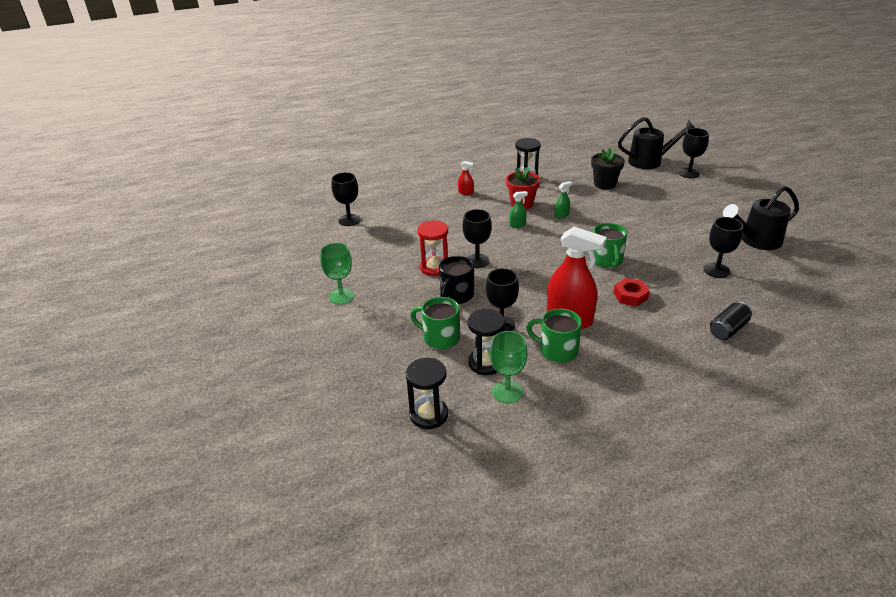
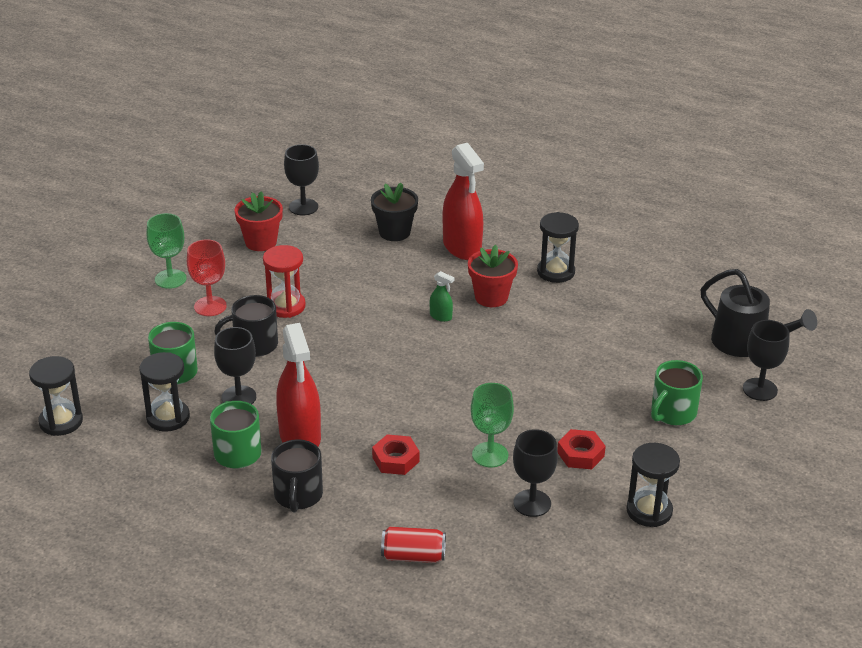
camera: 45 degrees right, 0 degrees up
red spray bottle [458,161,474,195] -> red spray bottle [443,143,484,260], size x2.33
black goblet [463,209,492,268] -> none
green goblet [490,331,527,403] -> green goblet moved to [471,383,514,467]
green spray bottle [555,181,572,219] -> none
black flower pot [591,148,625,190] -> black flower pot moved to [371,183,418,241]
green mug [593,223,627,268] -> green mug moved to [651,360,703,425]
black can [710,302,752,340] -> red can [381,527,446,563]
black watering can [723,186,799,250] -> black hourglass [626,443,680,527]
none -> red goblet [187,240,227,316]
none -> red flower pot [235,191,283,251]
none -> black mug [271,439,323,512]
none -> red nut [557,429,606,469]

